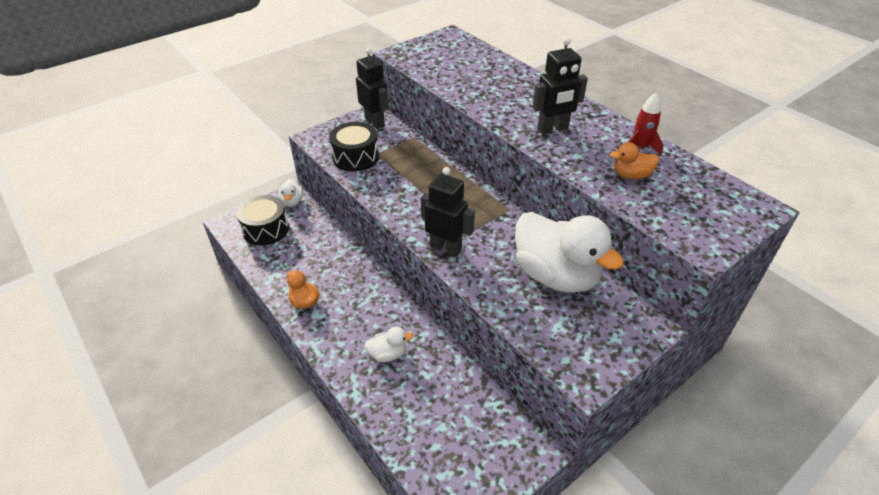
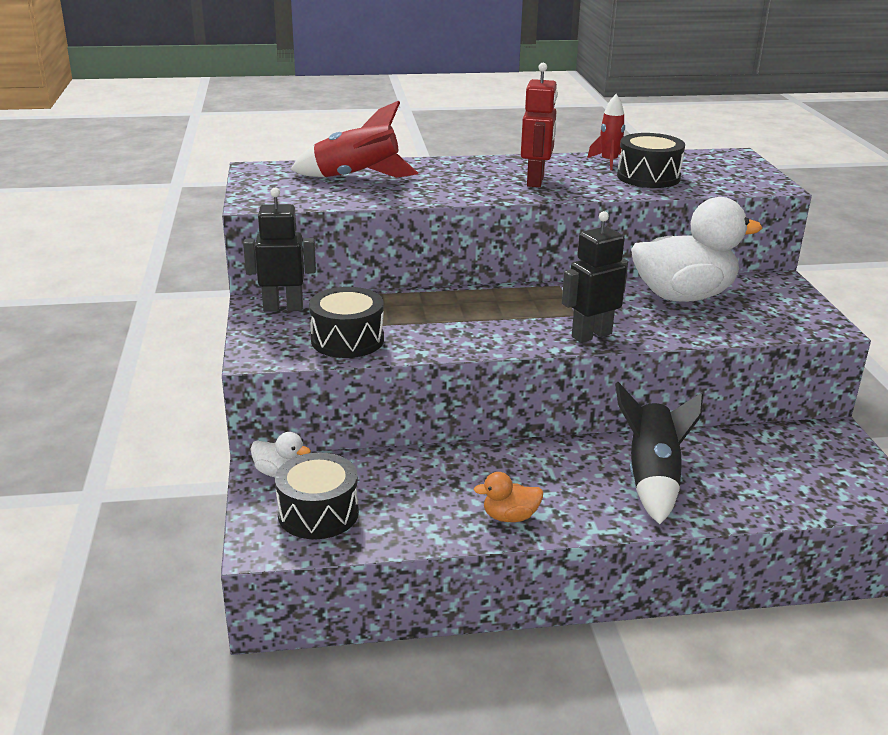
camera: 60 degrees left, 15 degrees down
white duck [364,327,414,362] -> black rocket [615,382,703,524]
black robot [533,37,588,135] -> red robot [521,63,558,187]
orange duck [610,142,659,179] -> black drum [617,133,685,188]
none -> red rocket [290,101,418,178]

